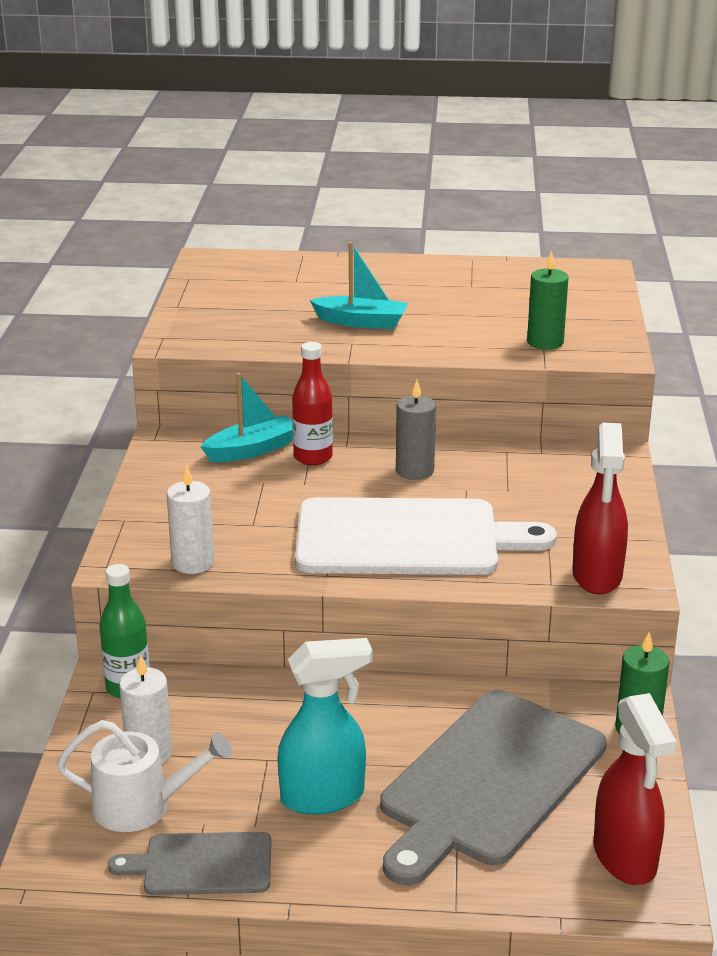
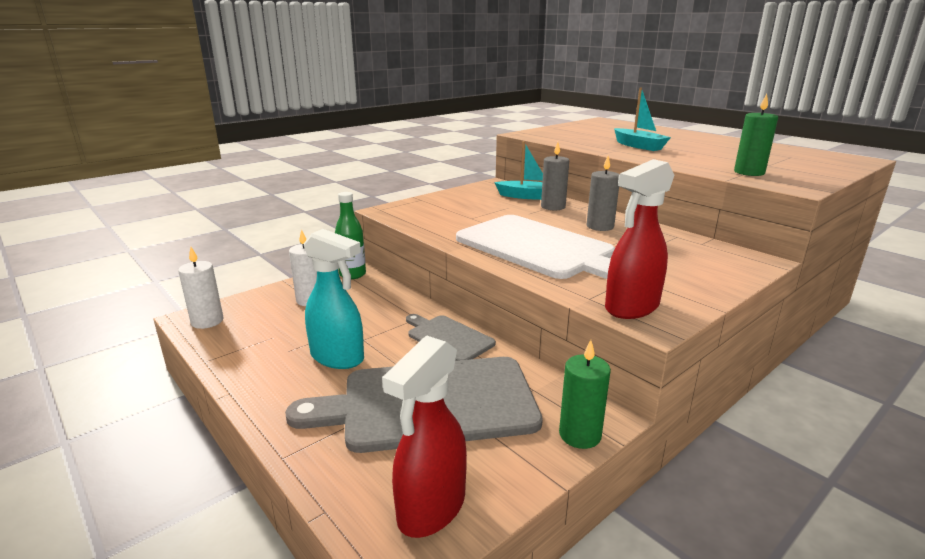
camera: 45 degrees right, 5 degrees down
white watering can [57,720,232,832] -> none
grey cutting board [108,832,271,895] -> grey cutting board moved to [406,314,496,361]
white candle [167,465,214,574] -> white candle moved to [178,247,224,329]
red bottle [292,342,333,466] -> grey candle [541,142,569,210]

